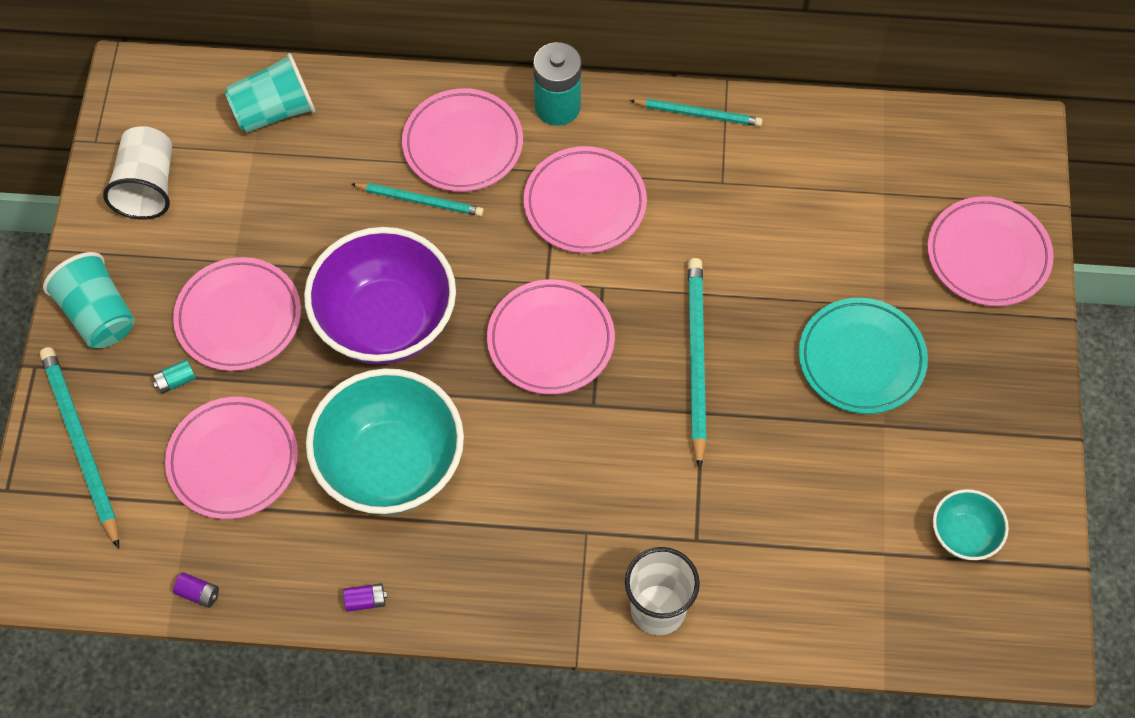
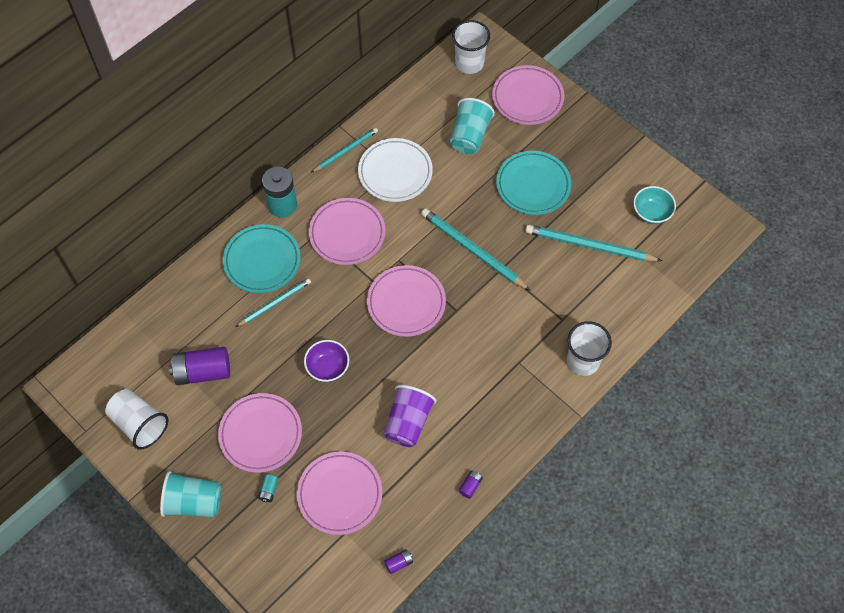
camera: 50 degrees left, 0 degrees up
turquoise pencil [40,347,119,549] -> turquoise pencil moved to [525,225,662,261]
turquoise cup [225,53,315,133] -> turquoise cup moved to [450,98,495,154]
purple bowl [304,227,456,365] -> purple bowl [304,340,349,382], size x0.48
turquoise bowl [306,368,464,515] -> purple cup [383,385,436,447]
pink plate [402,88,523,192] -> turquoise plate [223,224,301,293]
none -> purple battery [169,347,230,385]
none -> white plate [358,138,433,202]
none -> white cup [452,20,490,74]

